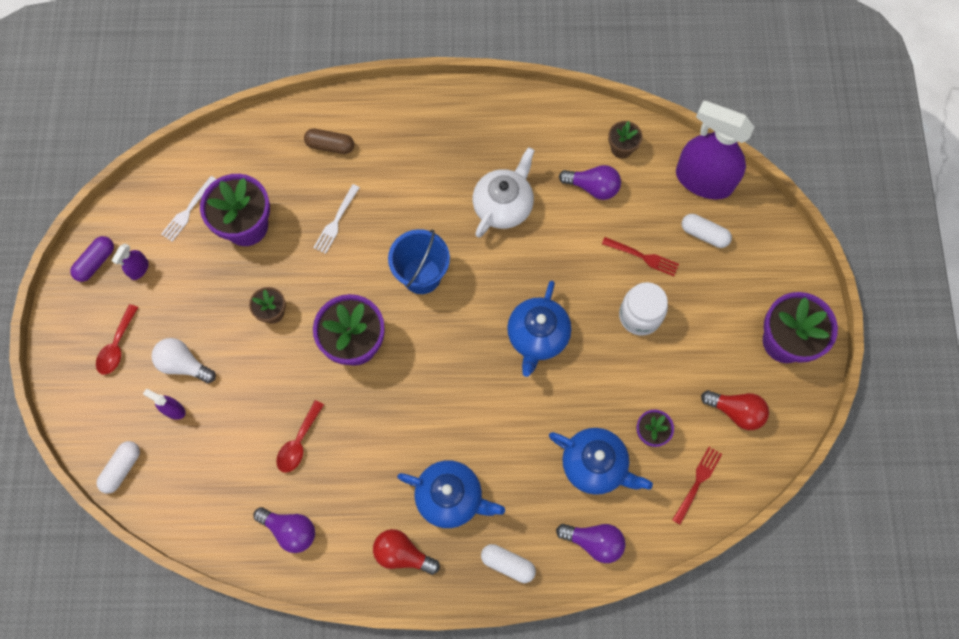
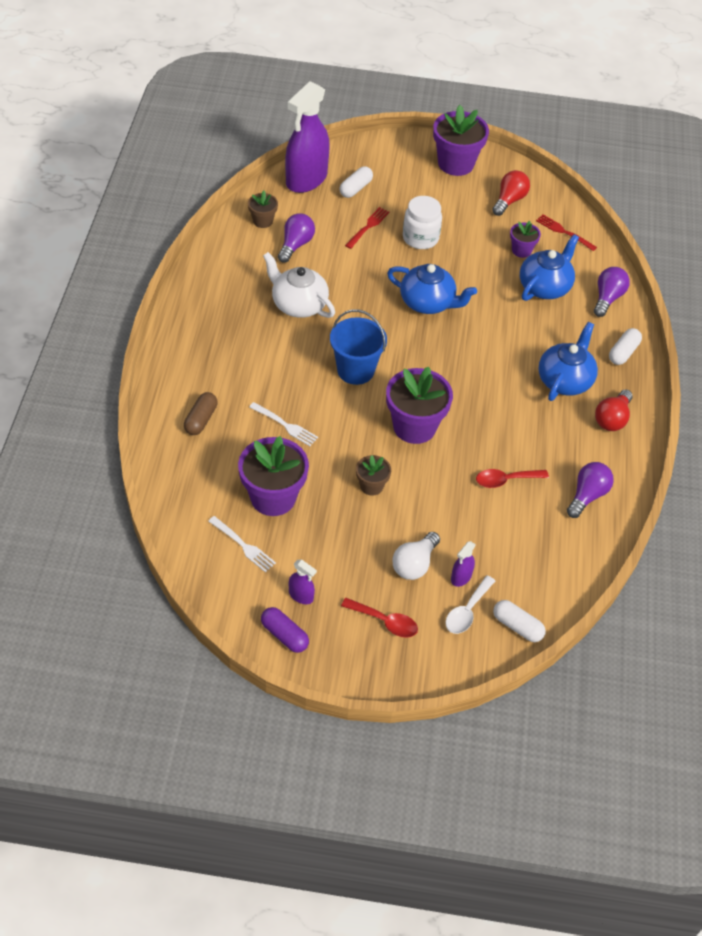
camera: 85 degrees left, 20 degrees down
red spoon [276,400,324,473] -> red spoon turned 135 degrees clockwise [476,469,549,488]
none -> white spoon [445,575,495,634]

